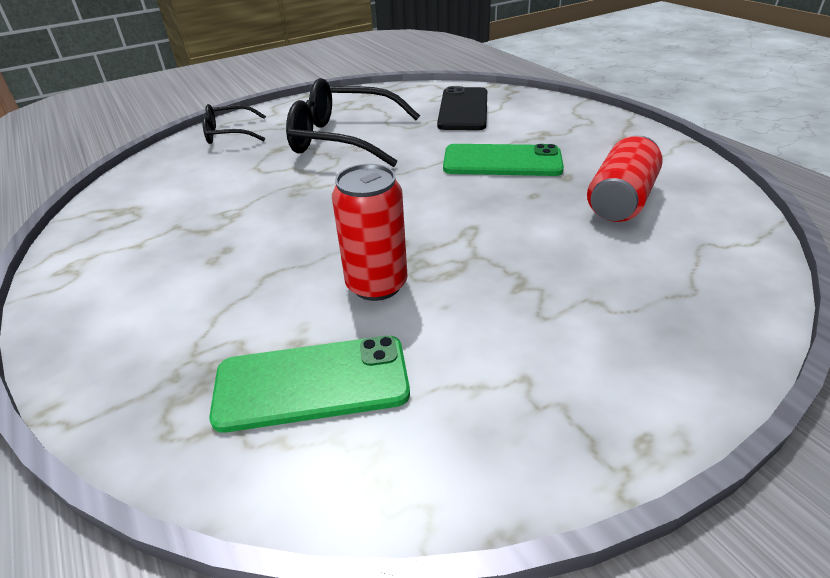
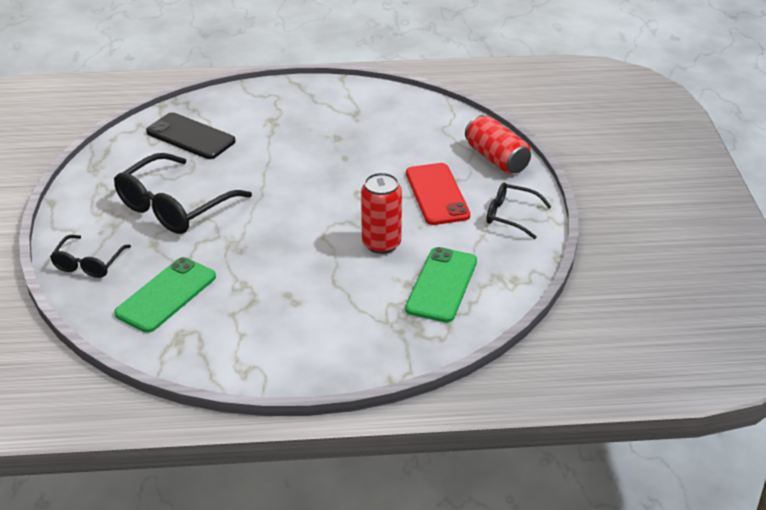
camera: 65 degrees left, 0 degrees up
green phone [443,144,564,176] -> green phone moved to [114,257,216,333]
red can [587,135,663,222] -> red can moved to [465,115,531,174]
none -> red phone [406,163,470,225]
none -> black glasses [487,182,552,239]

